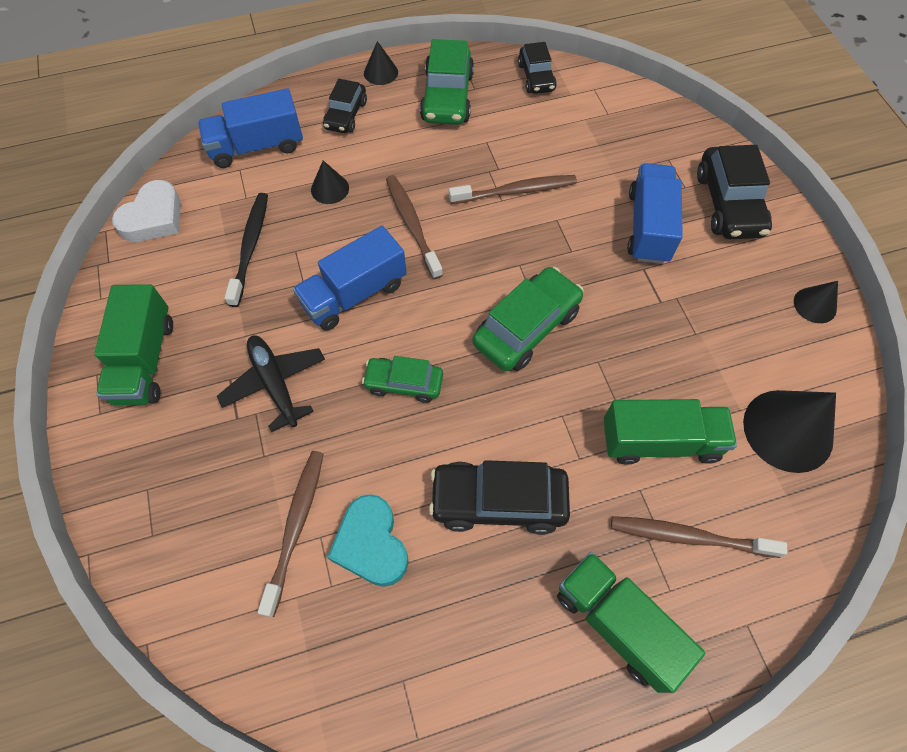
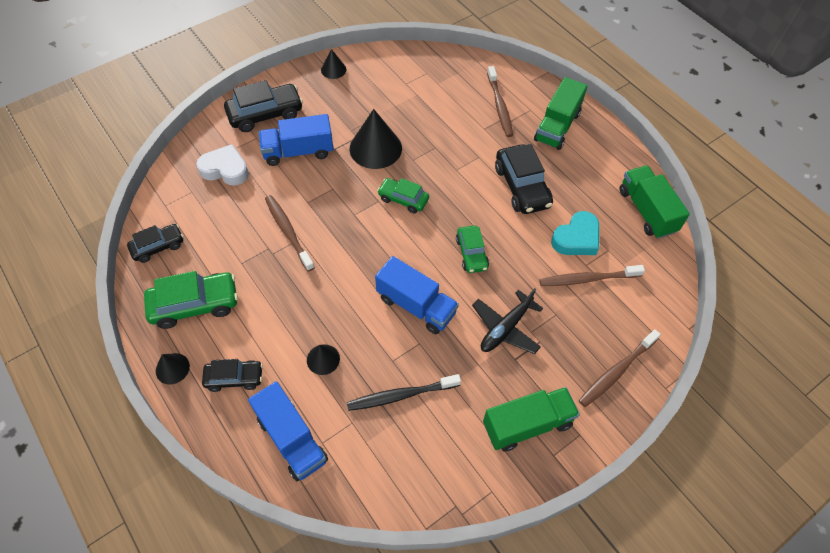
camera: 110 degrees left, 5 degrees down
white heart [112,180,181,242] -> white heart moved to [196,144,249,185]
brown toothbrush [386,175,443,279] -> brown toothbrush moved to [579,330,661,407]
green car [473,267,584,371] -> green car [377,178,429,213], size x0.62
green truck [604,399,737,465] -> green truck moved to [620,165,690,239]
black cone [743,390,836,473] -> black cone moved to [349,109,402,169]

